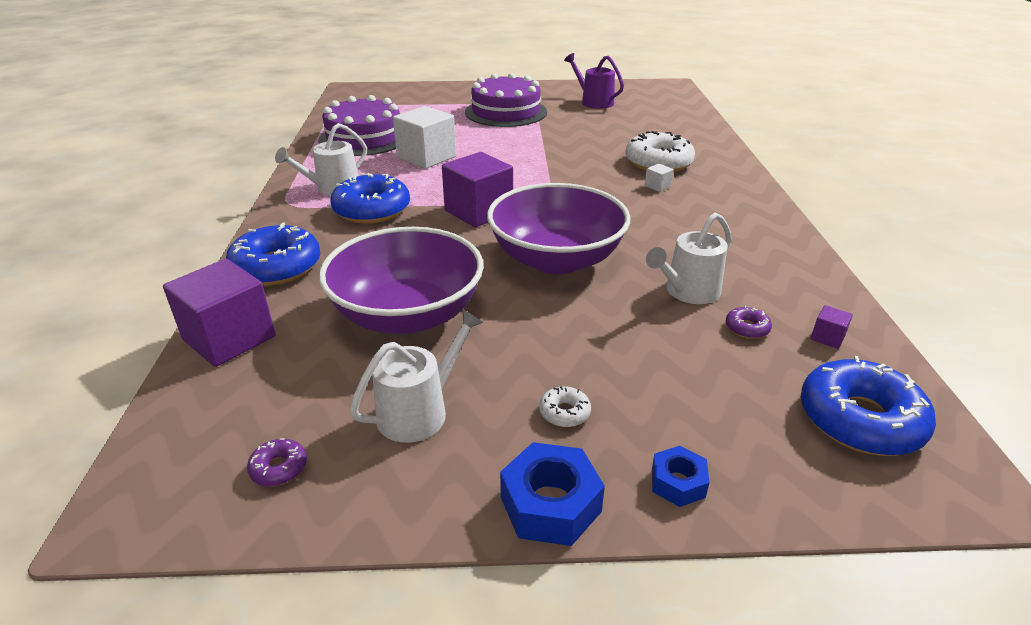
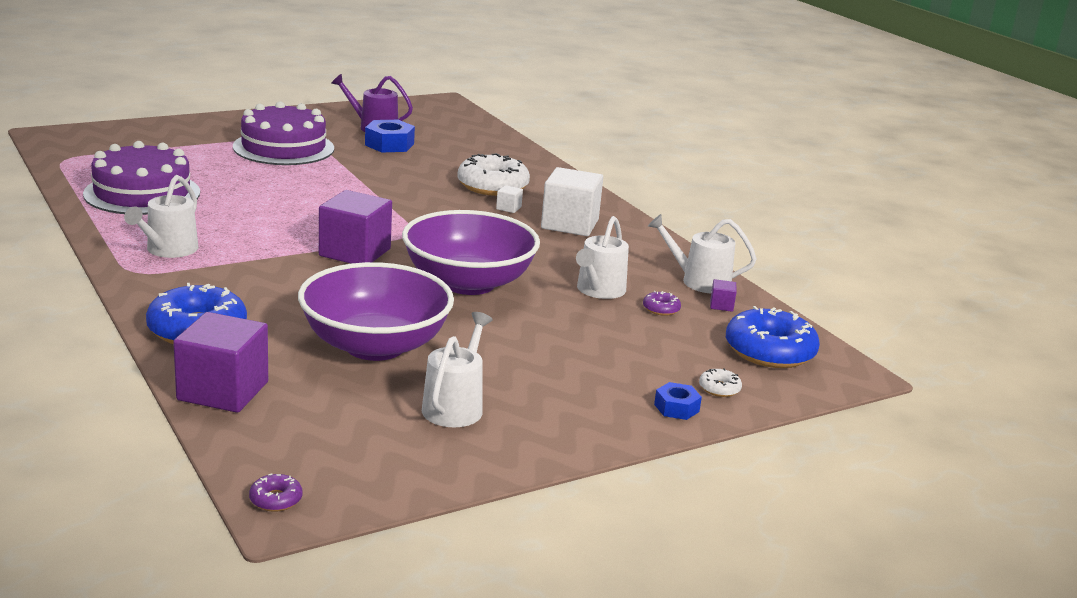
camera: 30 degrees left, 10 degrees down
purple donut [247,438,307,486] -> purple donut moved to [249,474,303,512]
blue donut [330,173,410,224] -> none
white cube [393,106,456,169] -> white cube moved to [541,167,603,236]
blue nut [500,442,605,546] -> blue nut moved to [365,120,415,152]
white donut [539,387,591,427] -> white donut moved to [699,368,742,397]
none -> white watering can [648,214,757,293]

